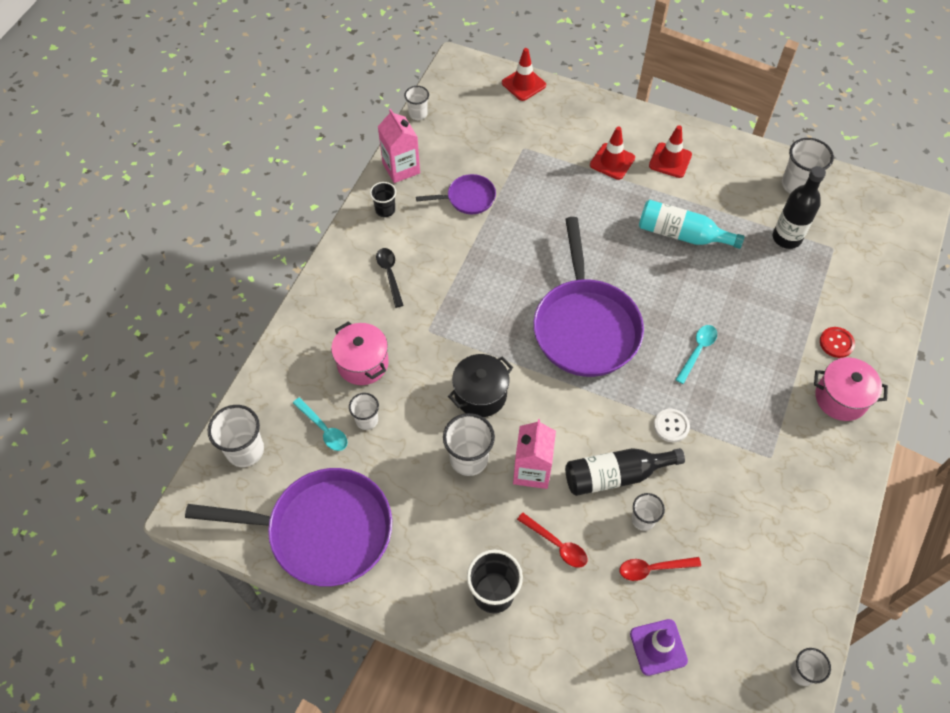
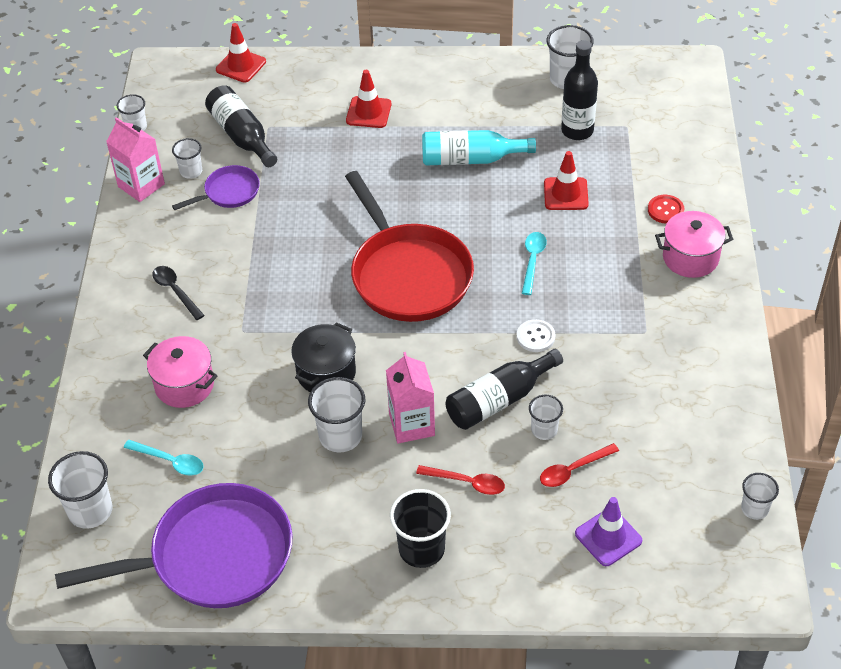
camera: 20 degrees left, 10 degrees down
white cup [349,393,379,430] -> white cup moved to [172,138,202,179]
black cup [370,182,396,217] -> none
purple pan [533,217,644,377] -> red pan [345,171,474,322]
red traffic cone [649,125,692,178] -> red traffic cone moved to [544,151,589,210]
none -> black bottle [205,85,277,167]

